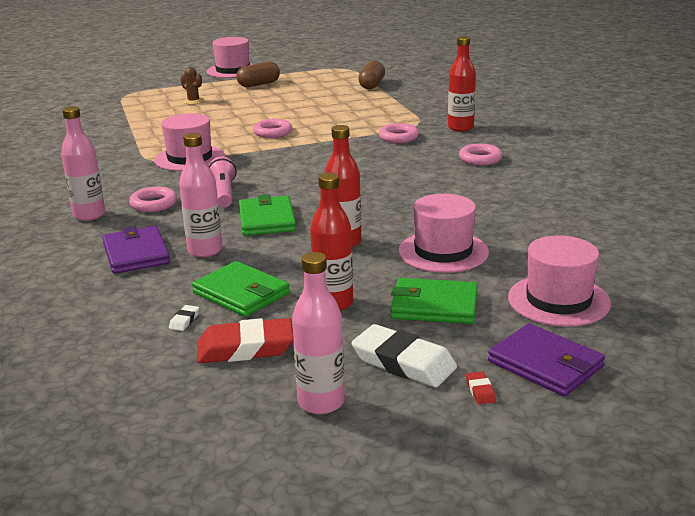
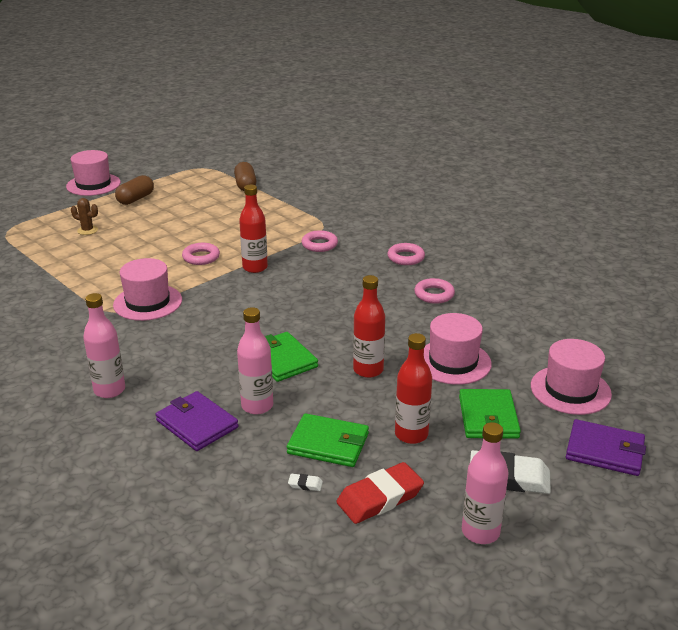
camera: 25 degrees left, 5 degrees up
pink ring [129,187,177,212] -> pink ring moved to [414,278,455,304]
white eraser [169,305,199,331] -> white eraser turned 75 degrees counterclockwise [288,474,323,491]
pink flashlight [209,156,237,208] -> none
green wallet [390,278,478,324] -> green wallet turned 75 degrees counterclockwise [459,389,521,439]
red bottle [448,36,476,132] -> red bottle moved to [239,185,268,273]
red eraser [466,372,496,404] -> none

